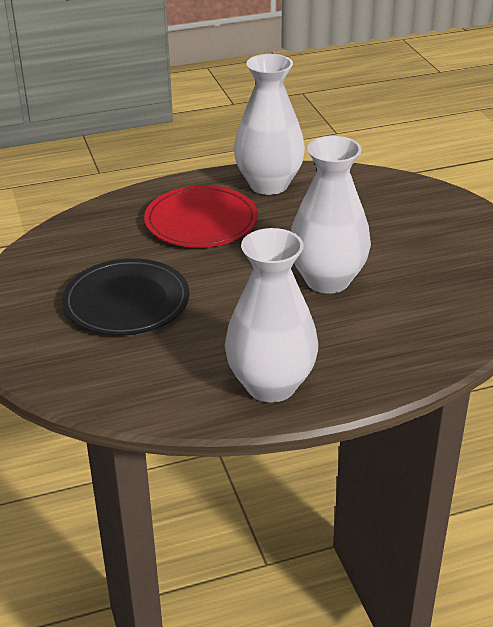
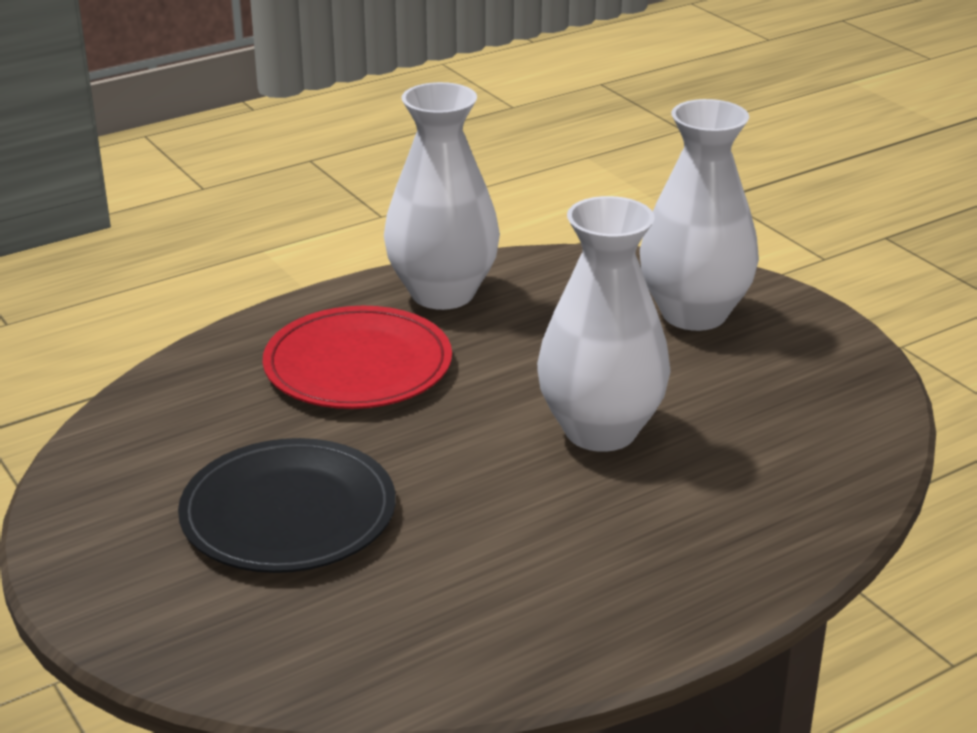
camera: 15 degrees left, 5 degrees down
white vase [225,228,318,403] -> white vase moved to [640,99,759,331]

